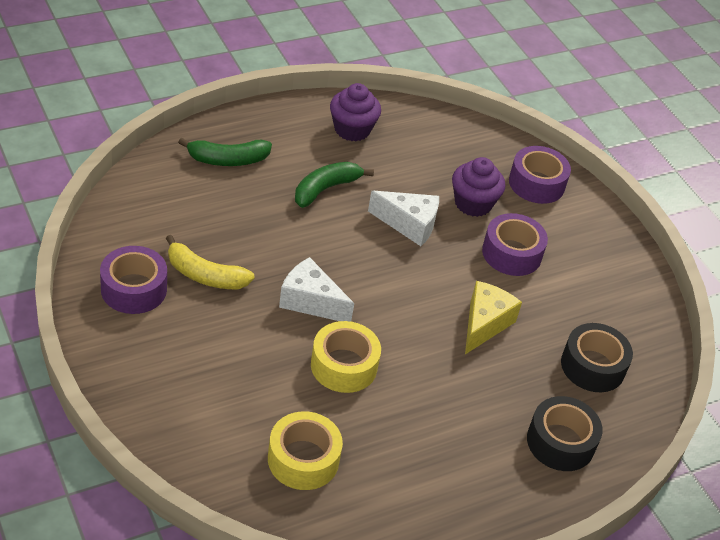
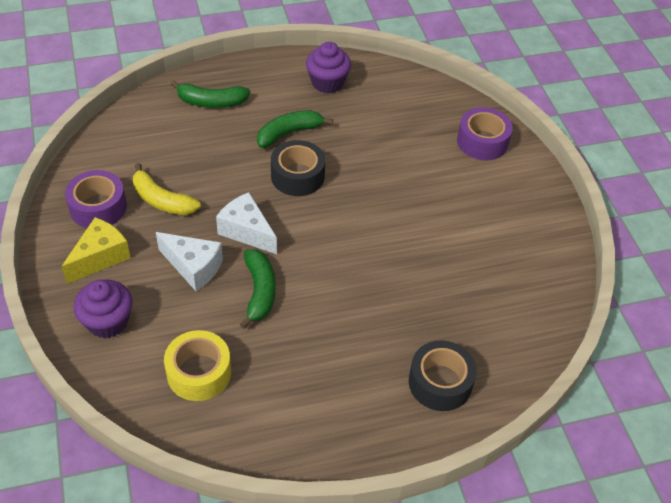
camera: 15 degrees right, 5 degrees up
yellow tape [311,321,381,393] -> green banana [240,249,276,329]
white cheese [368,191,439,246] -> white cheese moved to [156,232,223,291]
purple cupcake [452,157,505,217] -> purple cupcake moved to [73,280,133,339]
yellow cheese [465,281,522,354] -> yellow cheese moved to [61,217,131,284]
purple tape [482,213,548,276] -> none
black tape [561,323,633,392] -> black tape moved to [271,140,325,196]

